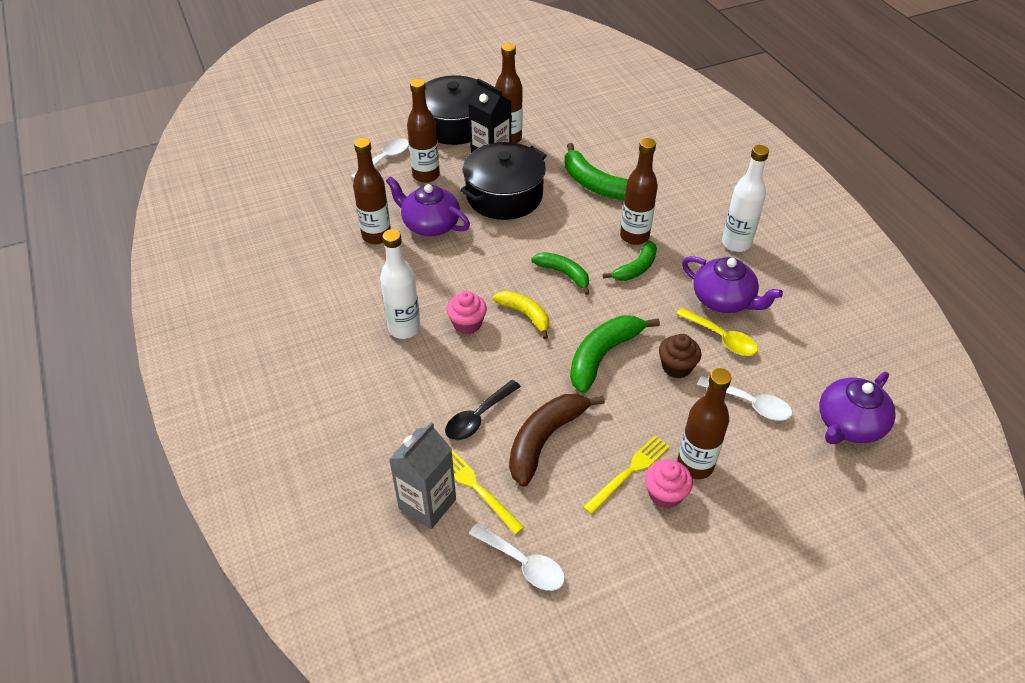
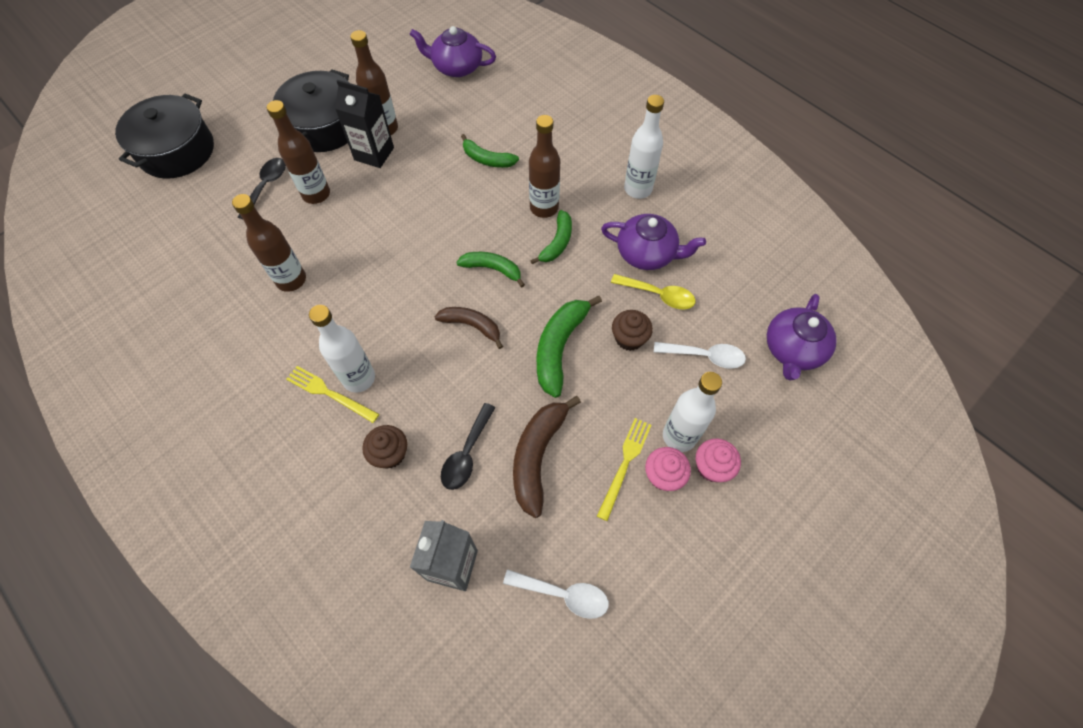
camera: 20 degrees left, 15 degrees up
white spoon [351,138,409,179] -> black spoon [238,158,286,219]
purple teapot [386,176,470,236] -> purple teapot moved to [410,26,496,77]
pink cupcake [446,291,487,334] -> pink cupcake moved to [696,438,741,482]
yellow fork [452,450,524,535] -> yellow fork moved to [286,366,379,423]
black pot [460,142,547,220] -> black pot moved to [115,94,214,179]
yellow banana [493,291,549,339] -> brown banana [434,307,503,349]
green banana [565,143,628,200] -> green banana [461,134,519,168], size x0.65
brown bottle [677,368,732,479] -> white bottle [663,372,722,452]
none -> brown cupcake [362,425,407,469]

